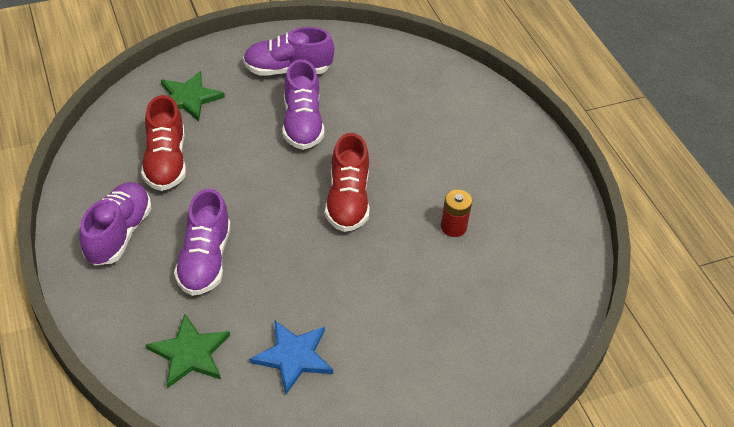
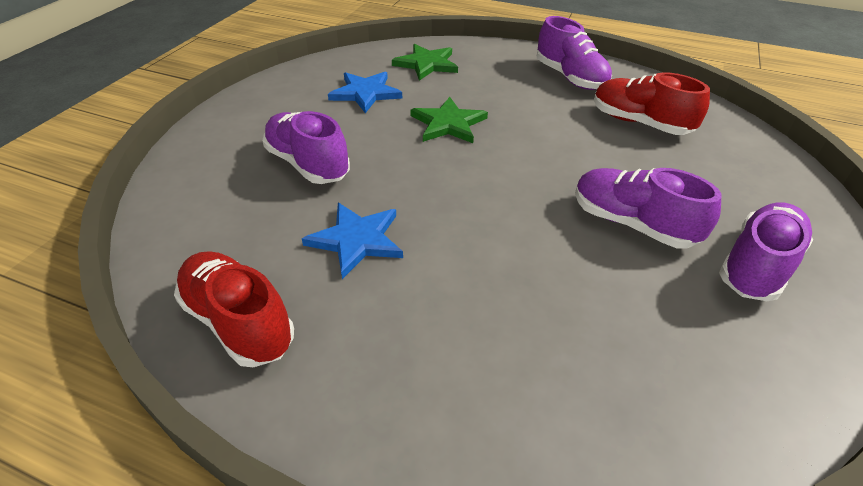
camera: 135 degrees right, 5 degrees down
green star [161,71,225,121] -> green star moved to [411,97,488,143]
purple shoe [174,188,231,296] -> purple shoe moved to [263,111,350,184]
red shoe [325,133,370,232] -> red shoe moved to [174,251,294,367]
red battery [441,190,472,237] -> blue star [302,203,403,279]

